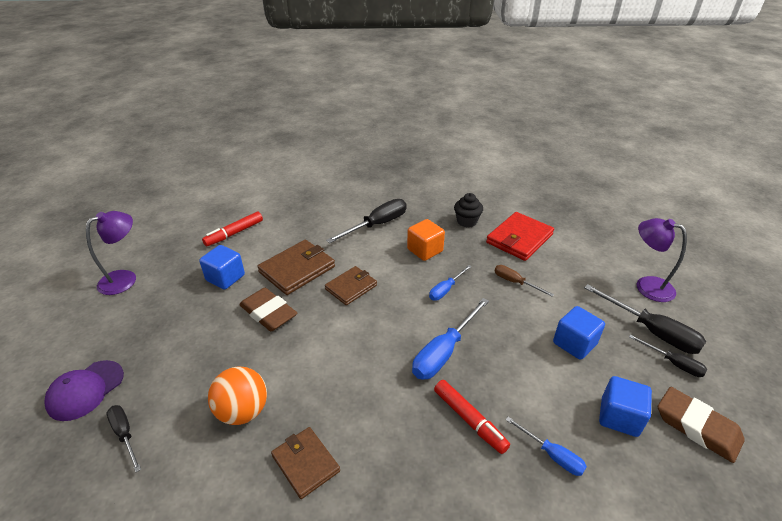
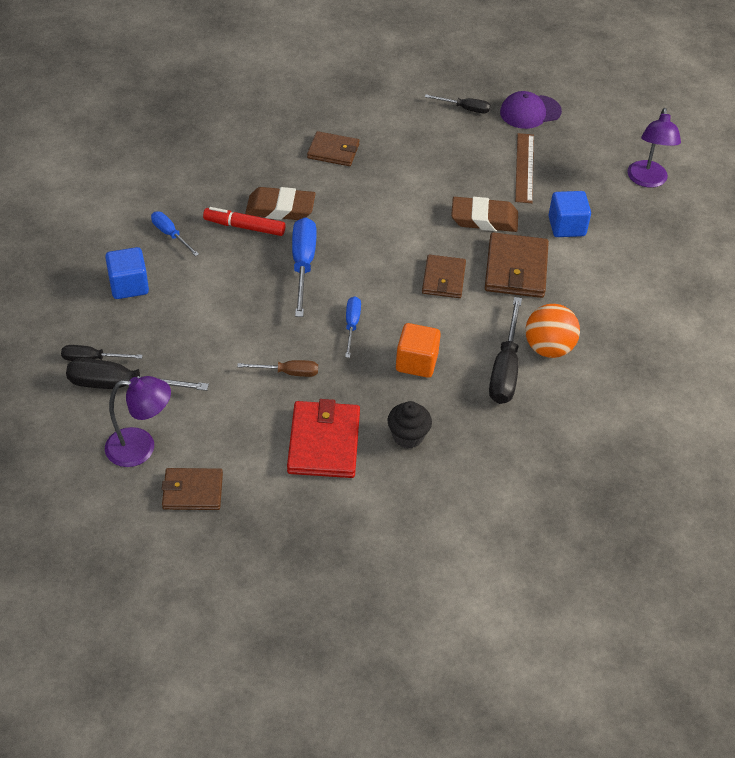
camera: 140 degrees right, 10 degrees up
purple cap [44,360,124,421] -> purple cap turned 105 degrees counterclockwise [500,91,562,129]
red marker [202,212,263,246] -> none
orange ball [208,366,267,425] -> orange ball moved to [526,304,580,358]
blue screwdriver [505,417,587,476] -> blue screwdriver turned 45 degrees clockwise [151,212,199,256]
blue cube [553,306,605,360] -> none
brown eraser [658,387,745,463] -> brown eraser moved to [245,187,316,220]
none -> brown wallet [162,468,223,510]
none -> brown ruler [515,133,534,203]

